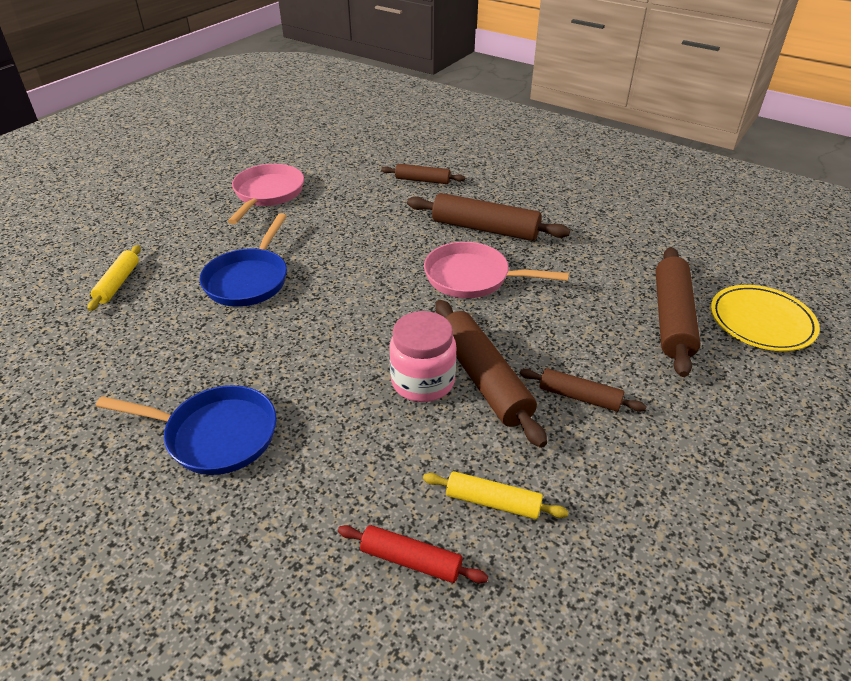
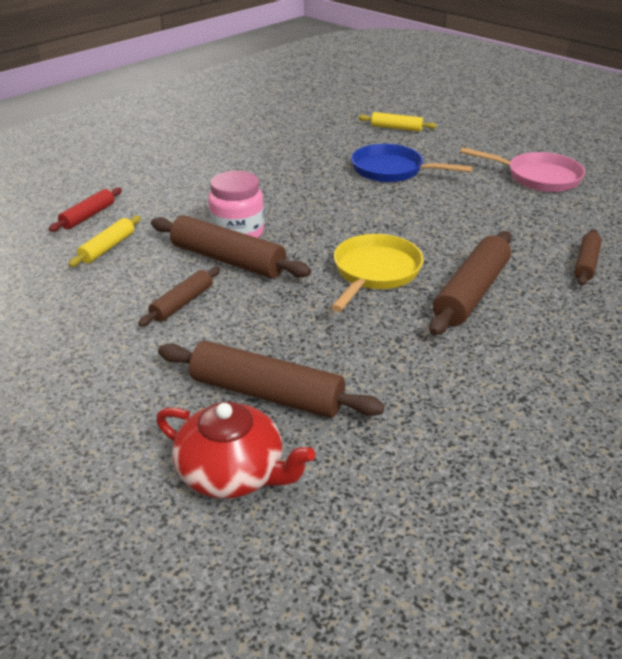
camera: 100 degrees right, 5 degrees down
blue pan [96,385,277,475] -> none
pink pan [424,242,569,298] -> yellow pan [331,234,424,312]
brown rolling pin [435,300,547,448] -> brown rolling pin turned 45 degrees clockwise [151,215,311,278]
yellow plate [711,285,820,351] -> red teapot [156,402,315,499]

